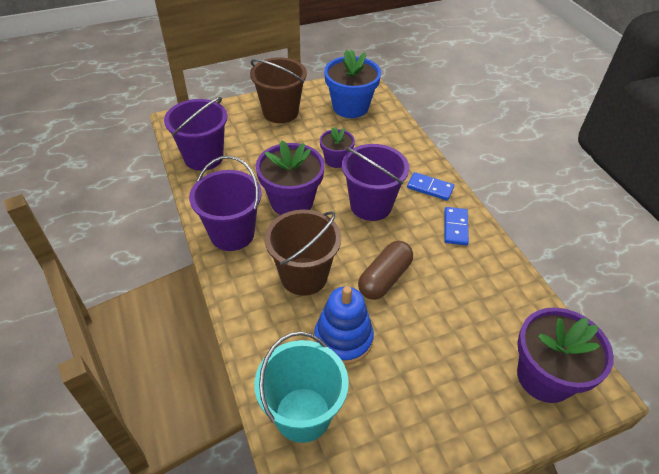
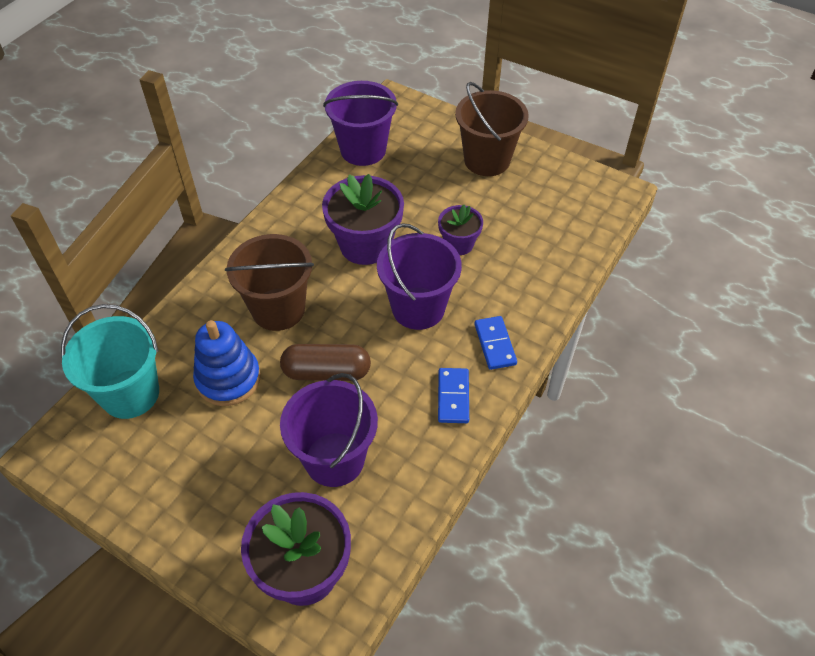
camera: 55 degrees right, 5 degrees up
purple bucket [189,156,262,251] -> purple bucket moved to [280,373,378,487]
blue flower pot [324,49,381,118] -> none
blue domino [444,207,469,245] -> blue domino turned 60 degrees counterclockwise [438,368,469,423]

